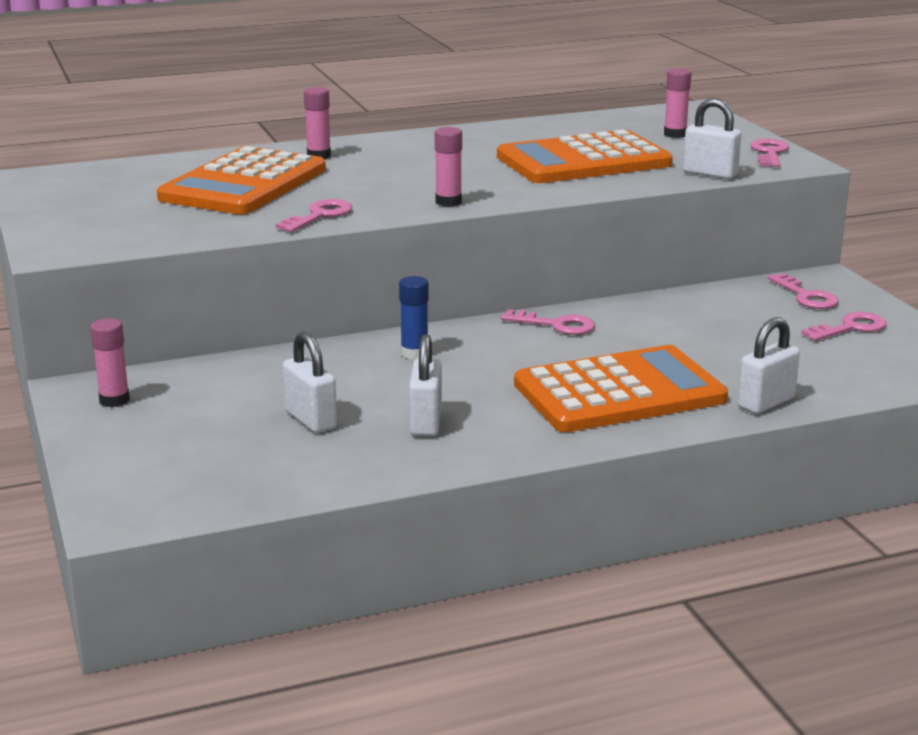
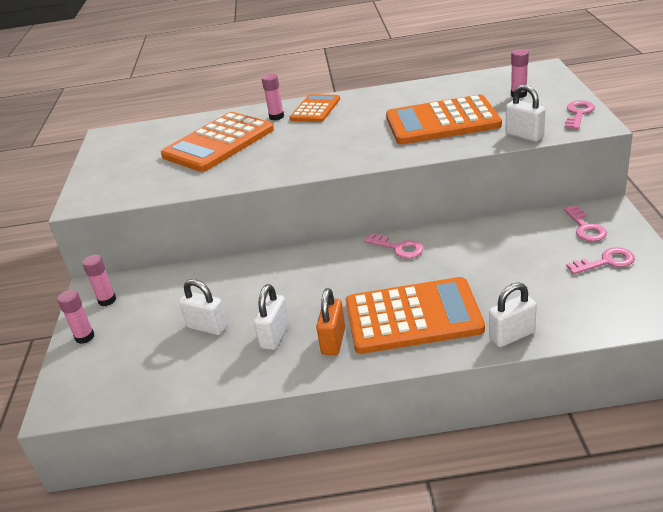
camera: 20 degrees right, 10 degrees up
pink key [275,199,352,232] -> none
white padlock [283,332,337,433] -> white padlock turned 45 degrees counterclockwise [179,279,228,335]
blue glue stick [399,276,429,359] -> none
pink glue stick [435,127,462,207] -> pink glue stick moved to [57,290,94,344]
none -> orange calculator [289,94,340,122]
none -> orange padlock [316,288,345,355]

